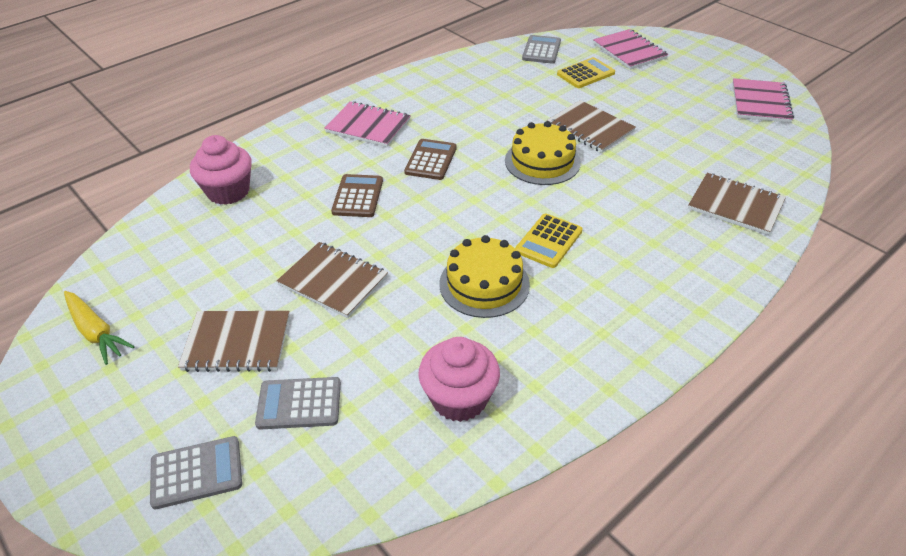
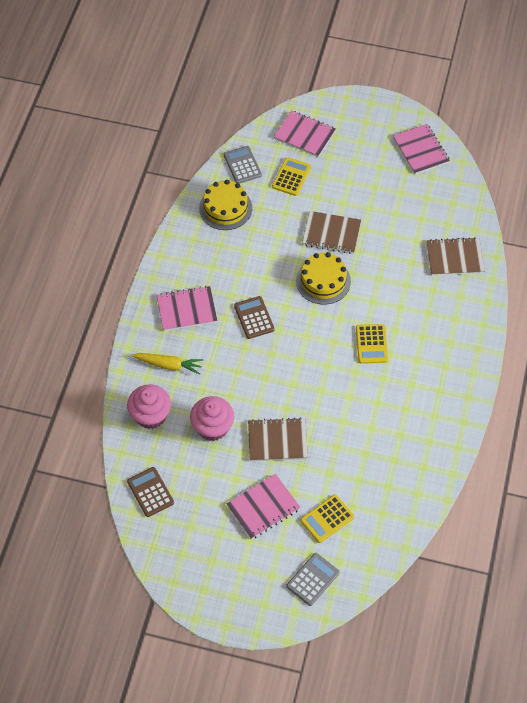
camera: 35 degrees left, 15 degrees up
yellow carrot [64,291,135,365] -> yellow carrot moved to [131,353,203,375]
brown notebook [178,311,290,372] -> pink notebook [227,474,301,539]
grey calculator [255,377,341,430] -> yellow calculator [300,494,354,543]
brown calculator [331,174,383,217] -> brown calculator moved to [127,467,174,517]
pink cupcake [418,337,500,422] -> pink cupcake moved to [190,396,234,441]
yellow cake [439,235,530,318] -> yellow cake moved to [199,180,252,230]

